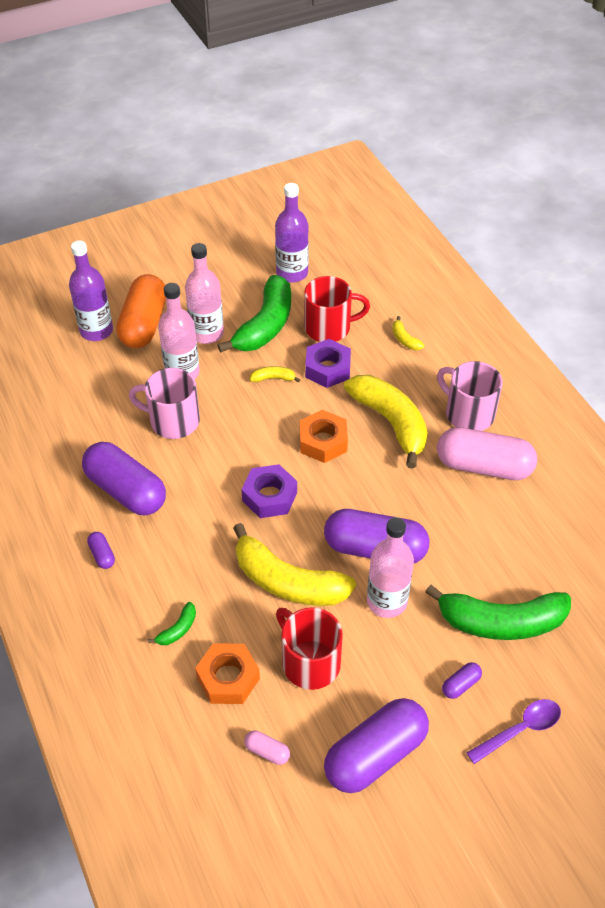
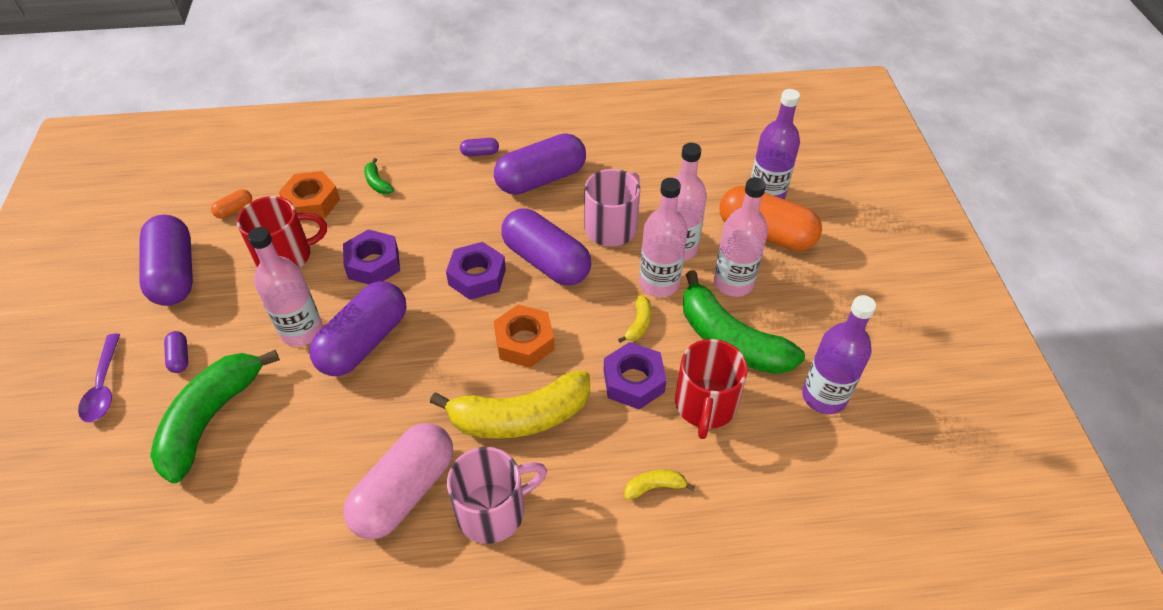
camera: 110 degrees right, 0 degrees up
yellow banana [233,523,356,606] -> purple nut [343,229,400,284]
pink capsule [244,730,290,765] -> orange capsule [211,189,252,218]
none -> purple capsule [501,208,591,286]
none -> pink bottle [639,178,688,297]

